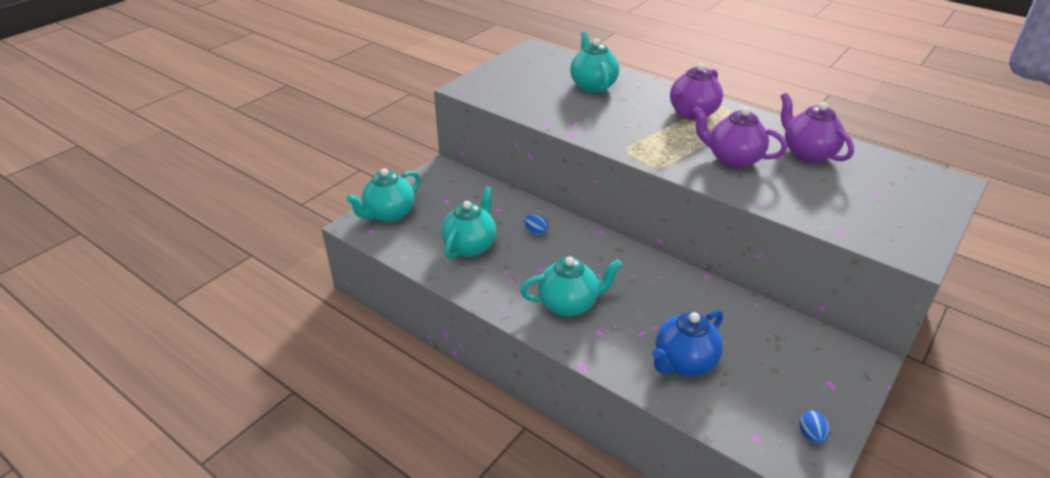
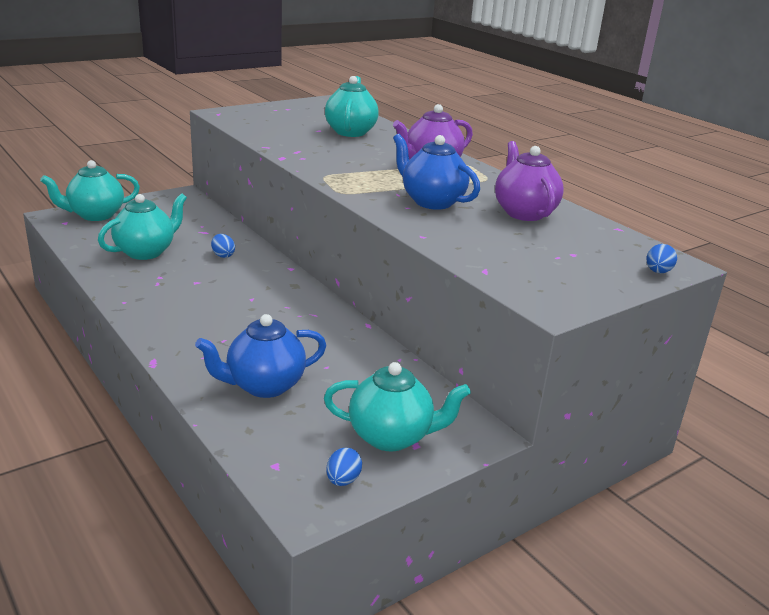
camera: 15 degrees right, 10 degrees down
turquoise teapot [520,256,622,317] -> turquoise teapot moved to [324,362,471,452]
purple teapot [693,106,787,169] -> blue teapot [393,134,480,210]
none -> blue egg [646,244,677,273]

